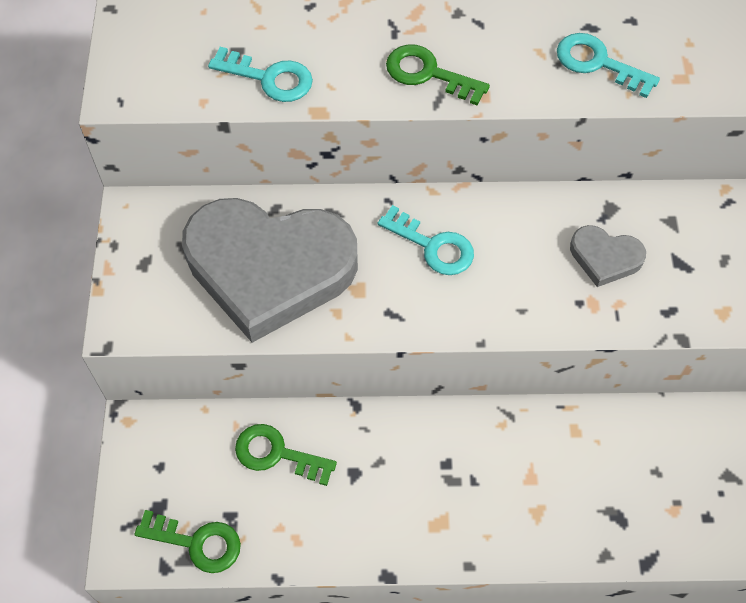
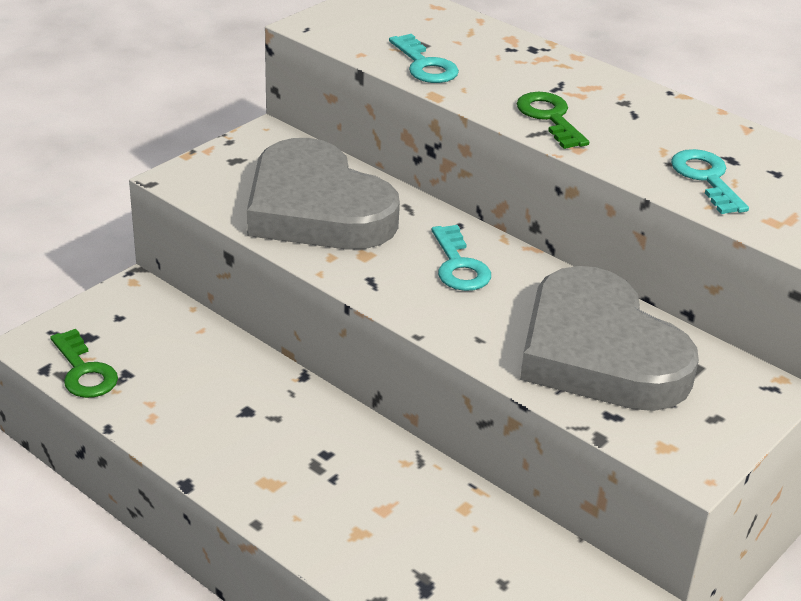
camera: 40 degrees right, 25 degrees down
green key [235,424,337,486] -> none
grey heart [570,225,646,287] -> grey heart [520,266,699,411], size x2.33

